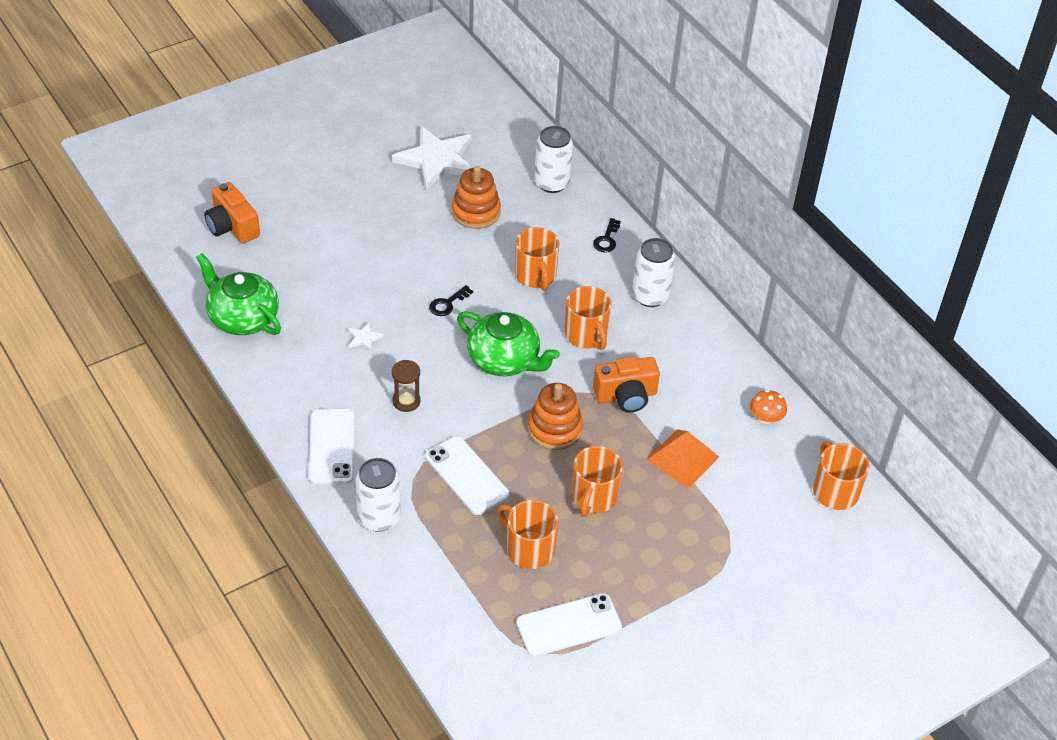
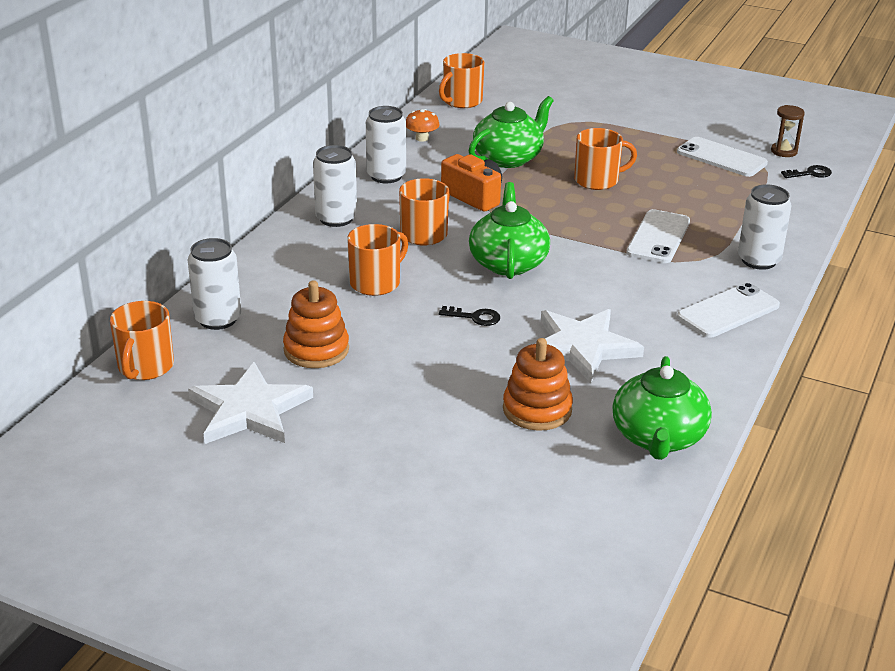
camera: 120 degrees left, 15 degrees down
orange camera [204,182,260,244] -> none
white star [348,322,384,352] -> white star [535,309,644,383], size x2.50
brown hourglass [392,360,420,412] -> brown hourglass moved to [771,105,805,157]
orange mug [498,500,558,569] -> orange mug moved to [110,301,174,380]
orange stacking toy [528,383,583,450] -> orange stacking toy moved to [503,338,573,431]
black key [593,218,621,253] -> black key moved to [781,165,832,178]
orange pyramid [646,429,719,489] -> green teapot [468,96,554,168]
none -> white can [366,106,406,183]

